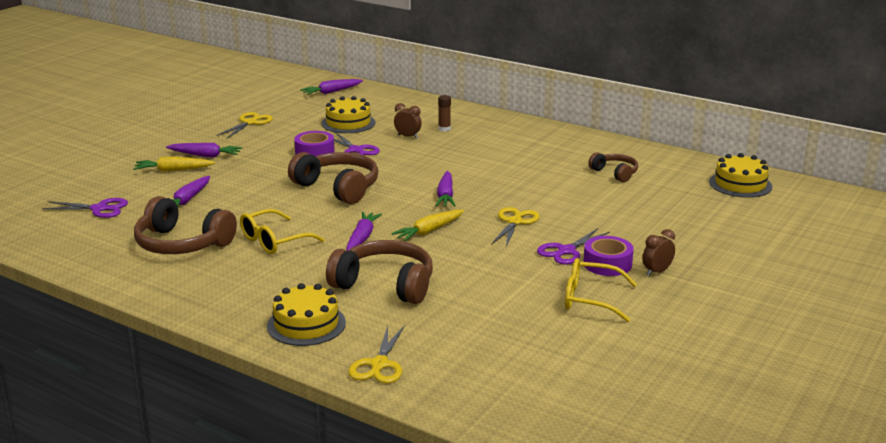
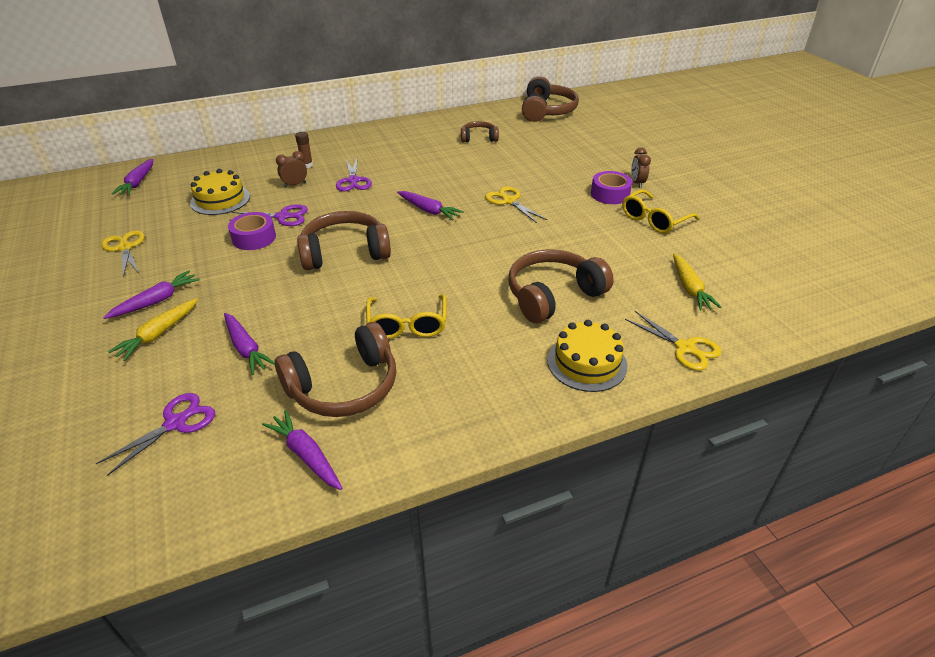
camera: 55 degrees left, 15 degrees up
purple carrot [346,212,382,251] -> purple carrot moved to [262,410,342,490]
yellow carrot [391,210,464,241] -> yellow carrot moved to [673,253,722,310]
purple scissors [537,228,610,265] -> purple scissors moved to [336,159,372,191]
yellow cake [709,153,772,198] -> brown headphones [522,76,579,122]

